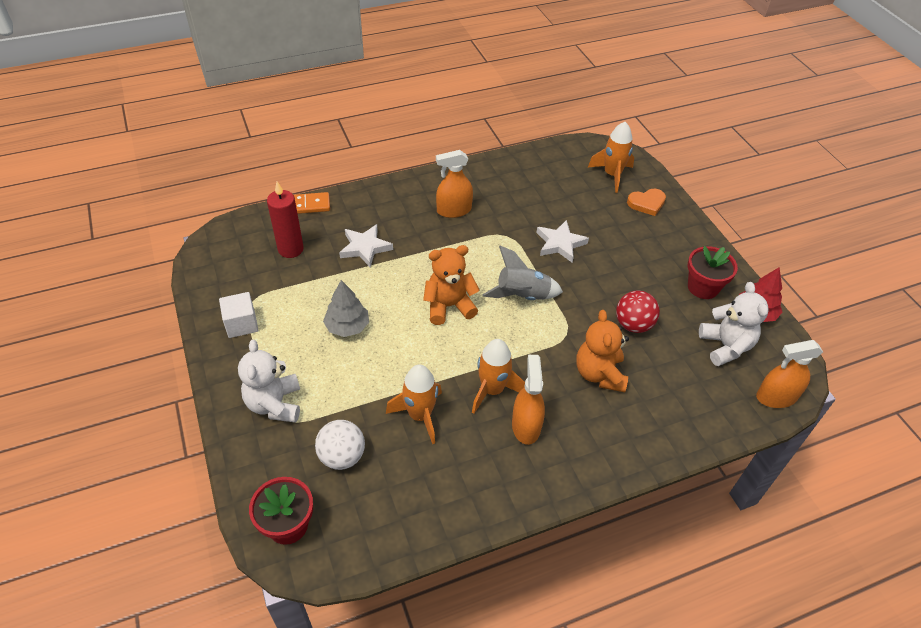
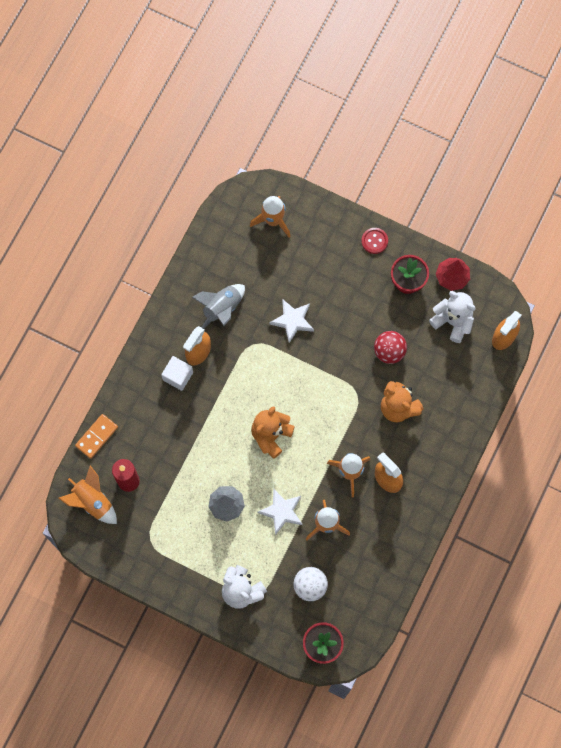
camera: 40 degrees left, 25 degrees up
white cube [219,292,258,338] -> white cube moved to [161,356,193,391]
white star [339,224,393,267] -> white star moved to [258,488,302,535]
grey rocket [482,246,563,300] -> grey rocket moved to [192,284,245,329]
orange heart [627,189,666,216] -> none
none -> orange rocket [58,466,117,524]
none -> red button [361,228,388,254]

